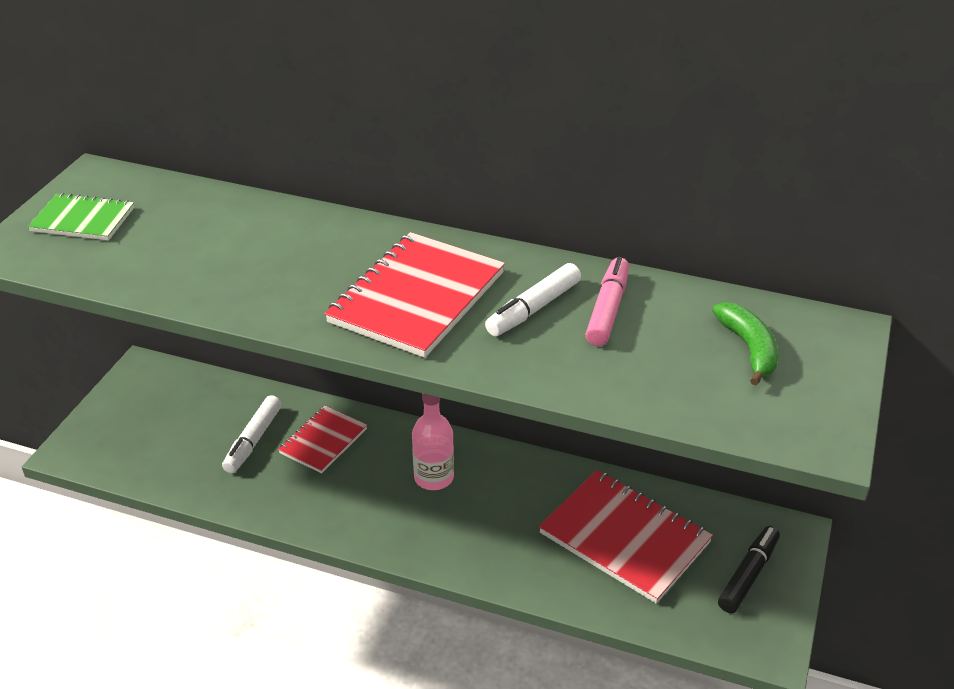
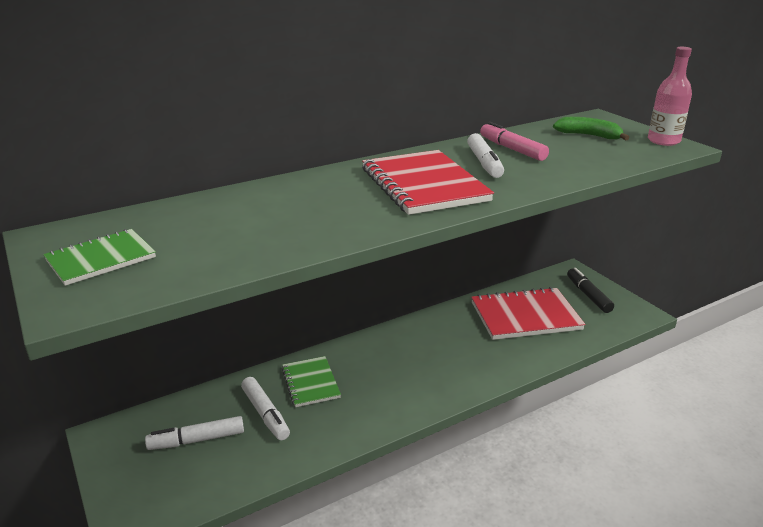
camera: 50 degrees left, 10 degrees down
red notebook [278,406,367,474] -> green notebook [282,356,341,407]
pink bottle [412,393,454,490] -> pink bottle moved to [648,47,692,146]
none -> white marker [145,416,244,450]

